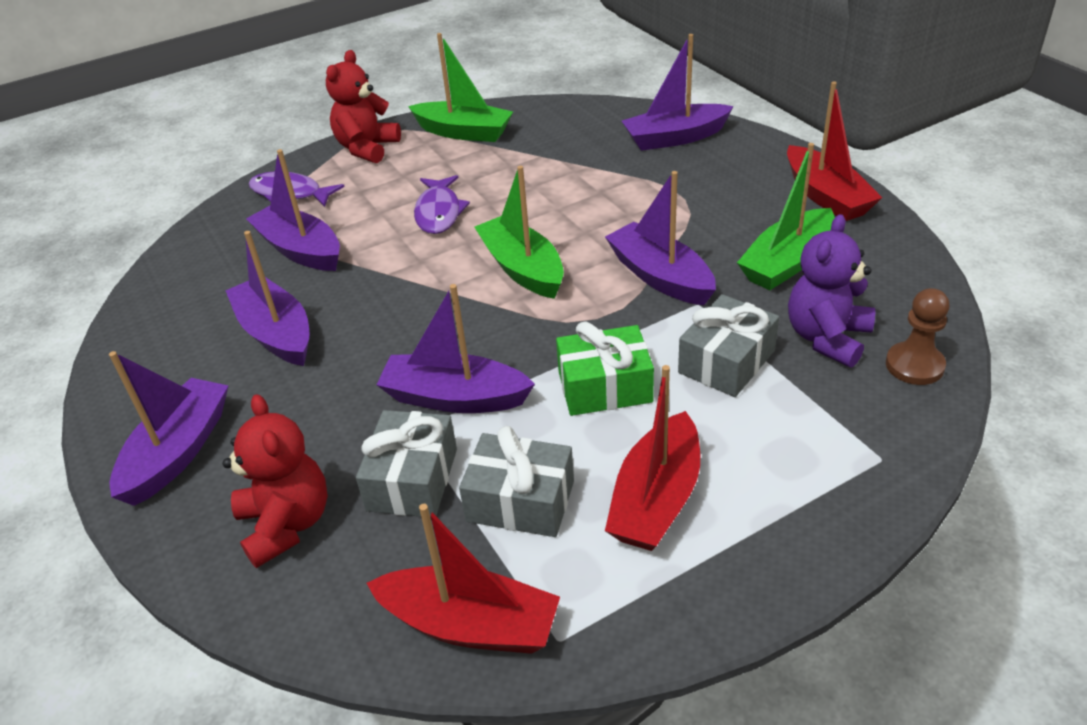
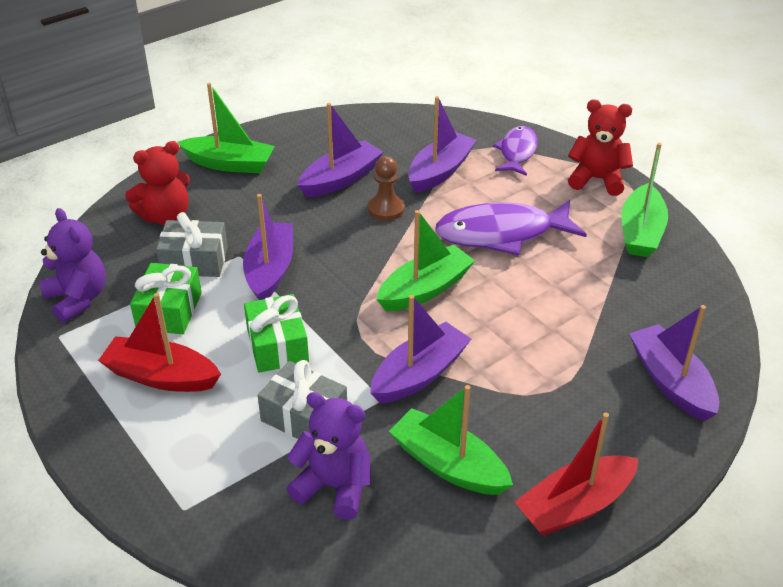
camera: 80 degrees right, 0 degrees up
purple boat [109,351,229,506] -> green boat [178,83,275,173]
red boat [366,504,560,654] -> purple teddy bear [39,208,106,323]
purple fish [414,175,470,234] -> purple fish [435,200,587,256], size x1.64
grey gift [459,426,574,537] -> green gift [130,263,202,334]
brown pawn [886,288,949,385] -> brown pawn moved to [368,156,405,221]

